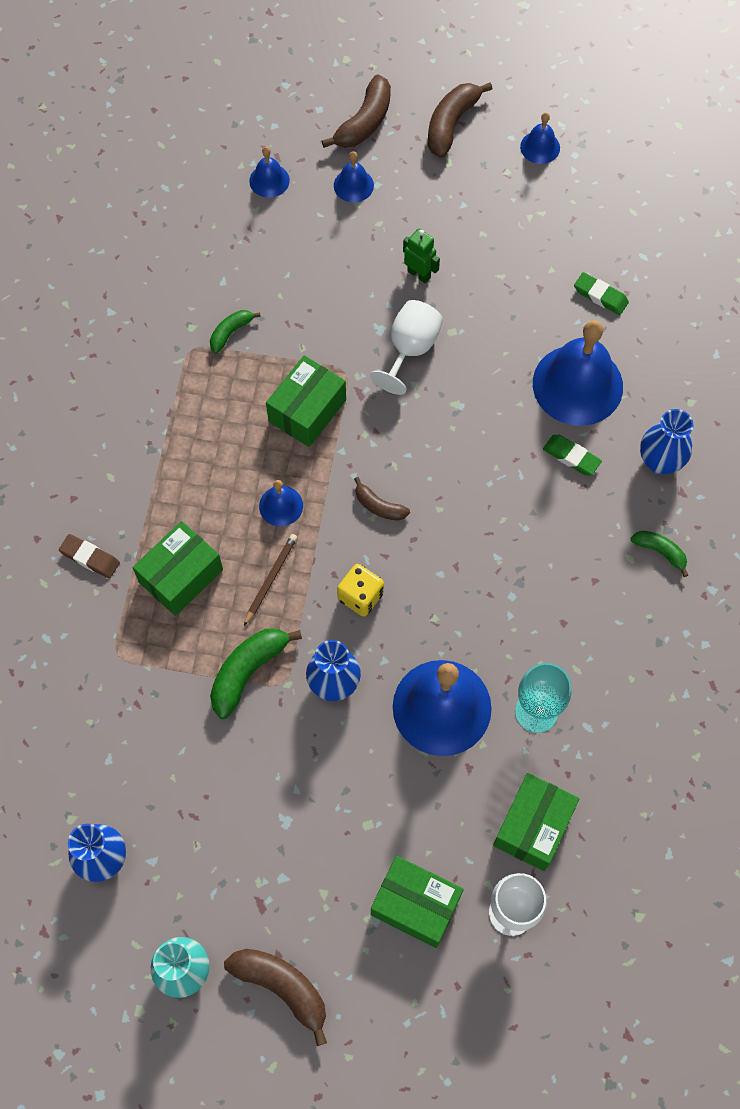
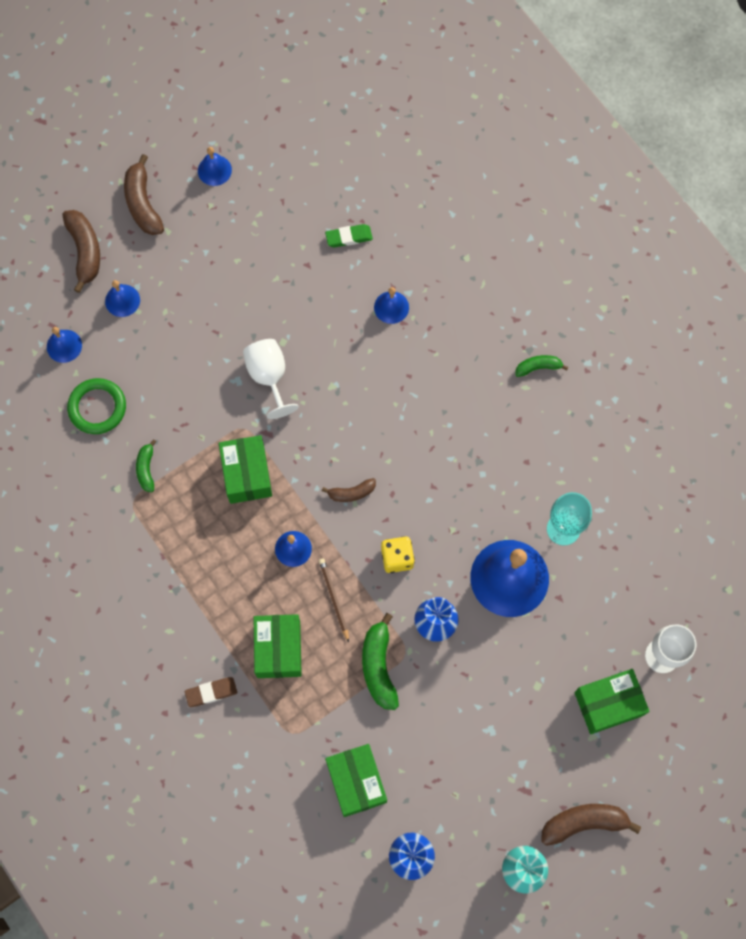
camera: 45 degrees left, 5 degrees up
green robot [403,229,440,284] -> none
green box [493,773,579,871] -> green box moved to [325,744,387,817]
blue bell [533,320,623,426] -> blue bell [374,287,409,324], size x0.47
green eraser [543,435,602,475] -> none
blue vase [640,409,694,474] -> none
none -> green ring [67,378,126,434]

